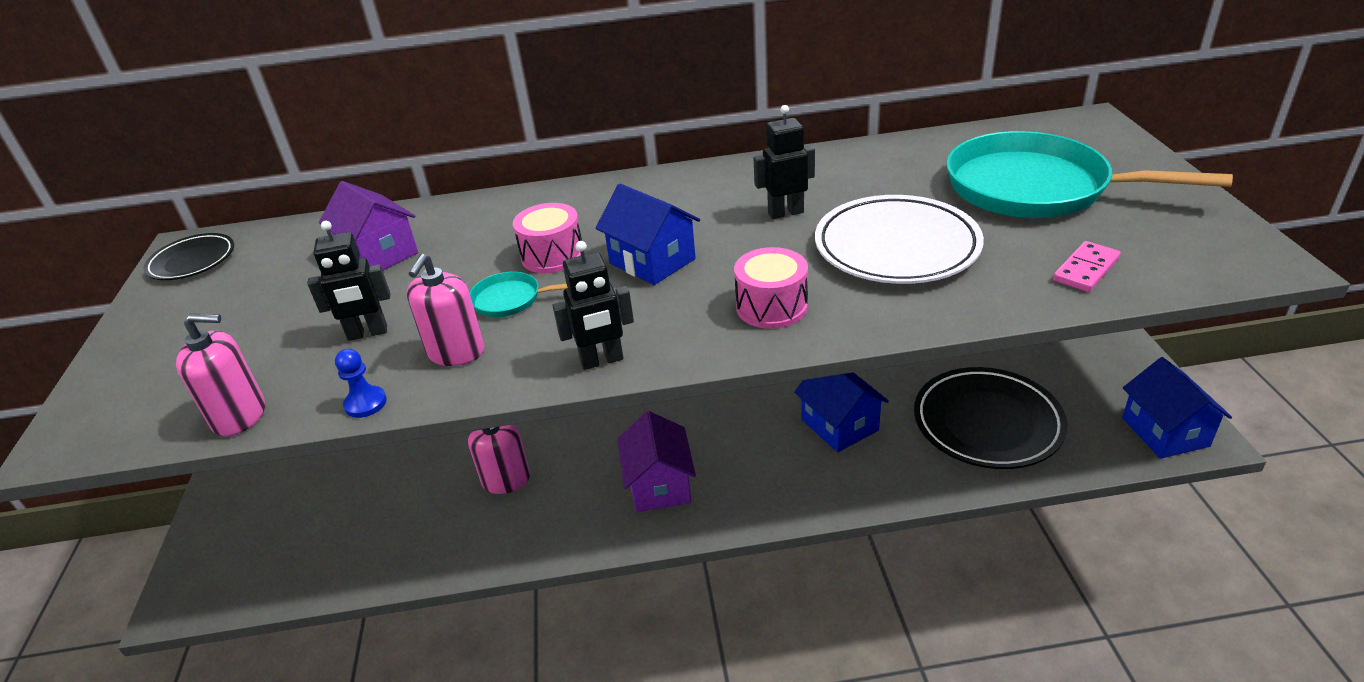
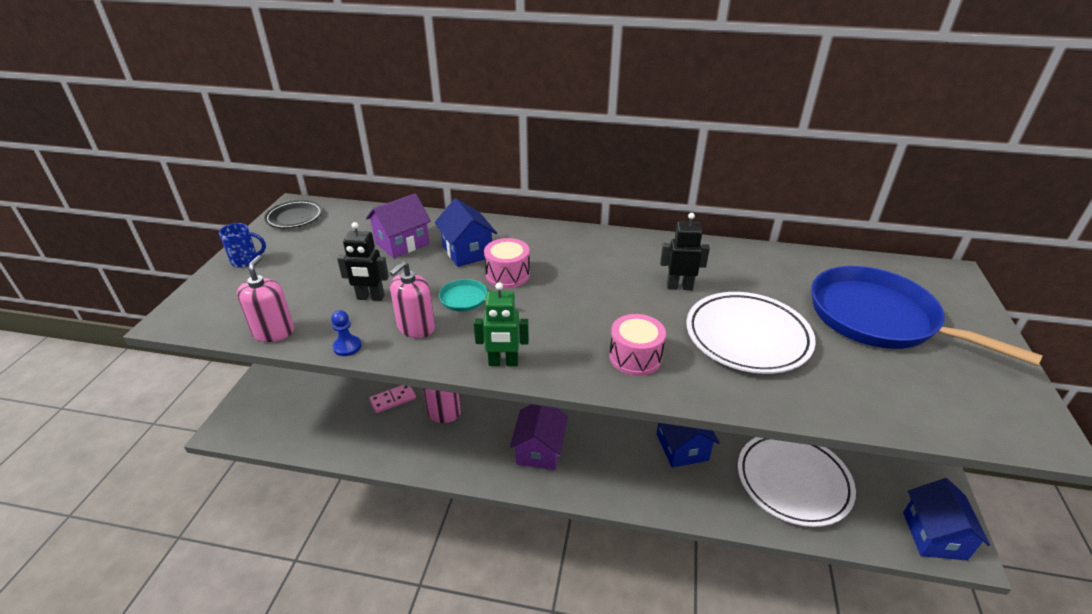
camera: 15 degrees right, 0 degrees up
pink soap dispenser [176,314,265,437] -> pink soap dispenser turned 105 degrees counterclockwise [237,255,294,342]
purple house [319,181,418,271] -> purple house turned 75 degrees clockwise [366,193,431,258]
black robot [553,241,634,370] -> green robot [473,282,529,366]
blue house [596,183,700,285] -> blue house moved to [435,198,497,267]
black plate [914,367,1068,469] -> white plate [738,437,856,527]
turquoise pan [946,131,1233,218] -> blue pan [811,266,1043,366]
pink domino [1053,241,1121,292] -> pink domino moved to [369,385,416,413]
none -> blue mug [219,223,266,268]

